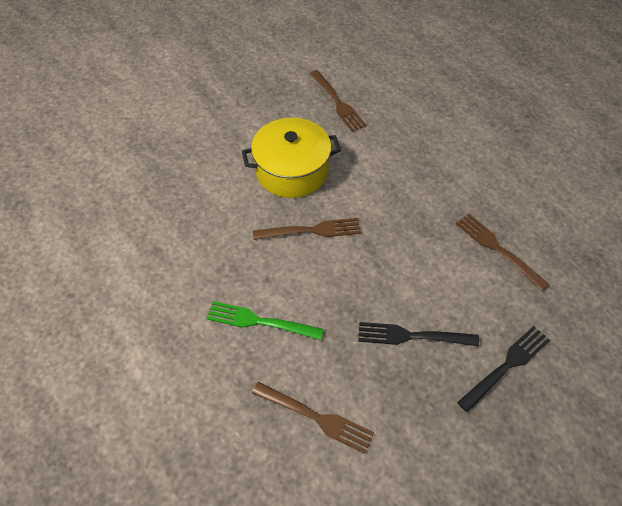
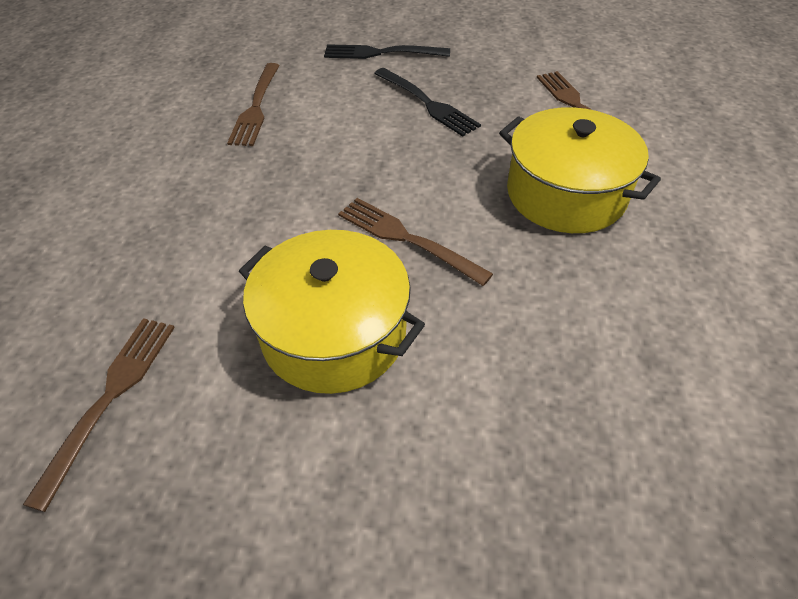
camera: 135 degrees left, 5 degrees down
green fork [206,301,324,340] -> yellow pot [499,107,661,233]

